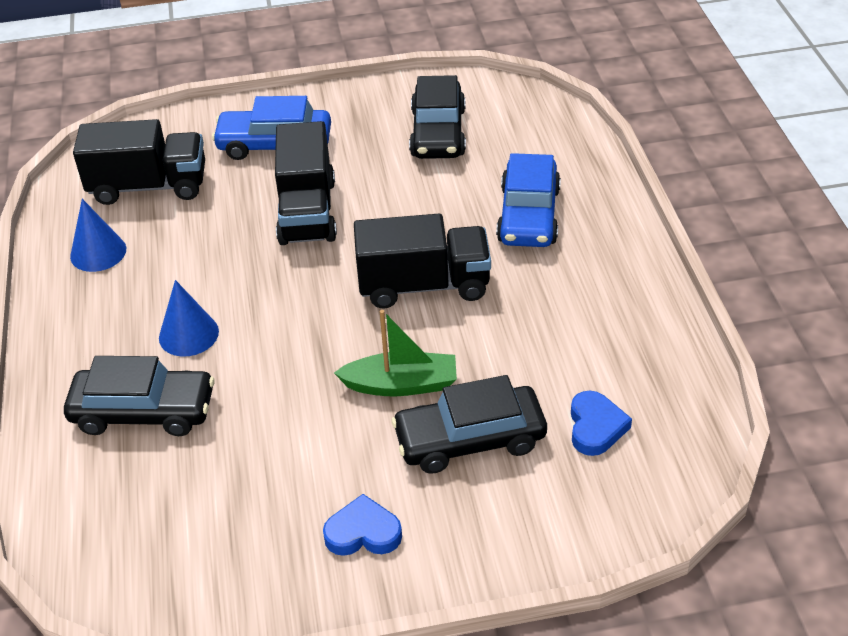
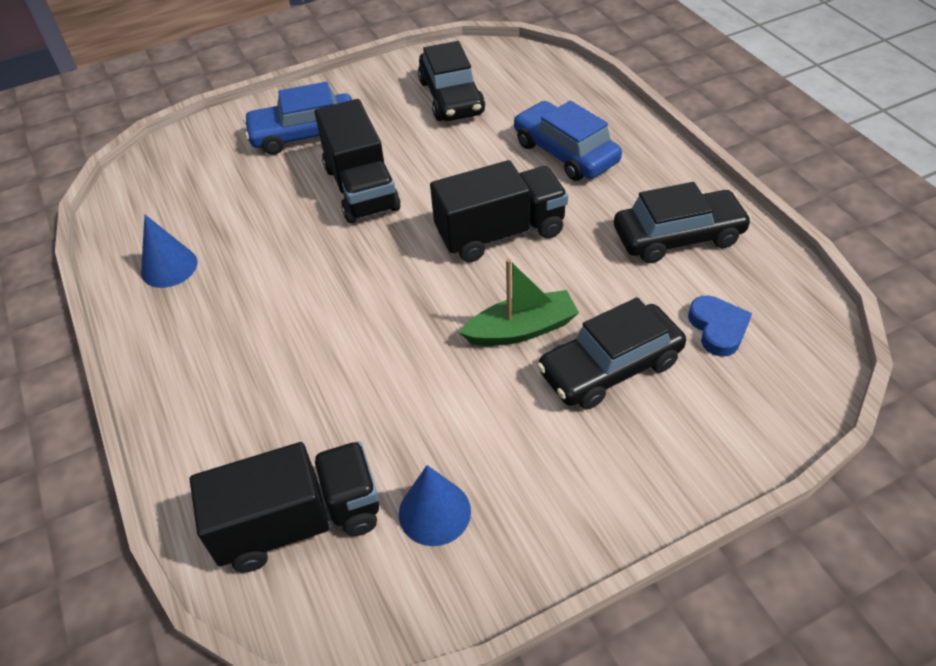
camera: 15 degrees left, 5 degrees up
black car [64,356,215,436] -> black car moved to [614,182,752,263]
black truck [73,119,205,205] -> black truck moved to [190,441,379,572]
blue cone [159,280,219,357] -> blue cone moved to [399,465,471,546]
blue heart [323,494,402,556] -> none
blue car [496,153,561,247] -> blue car turned 150 degrees clockwise [514,100,622,181]

